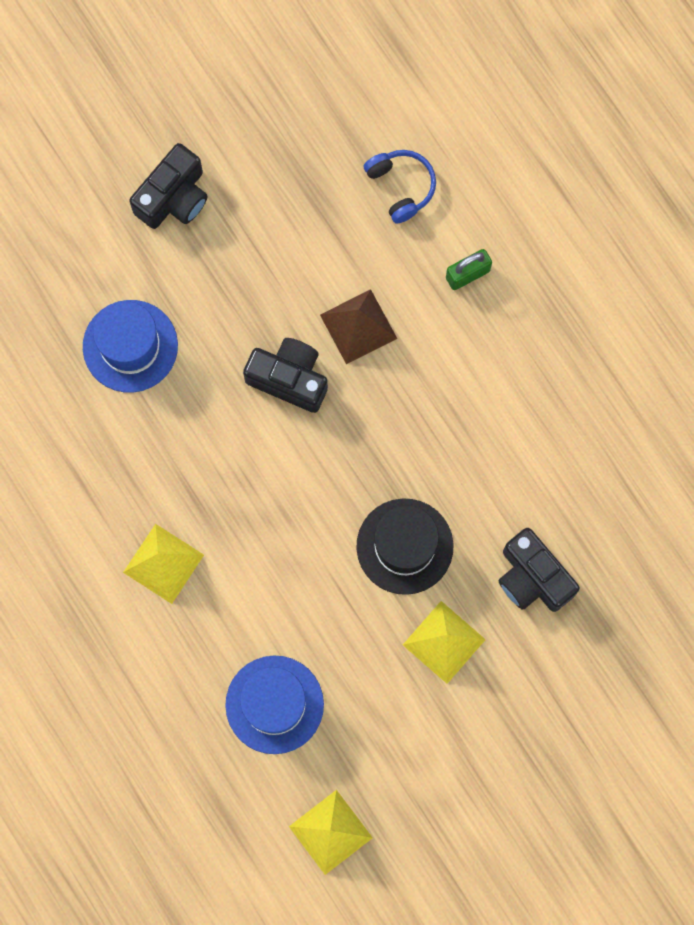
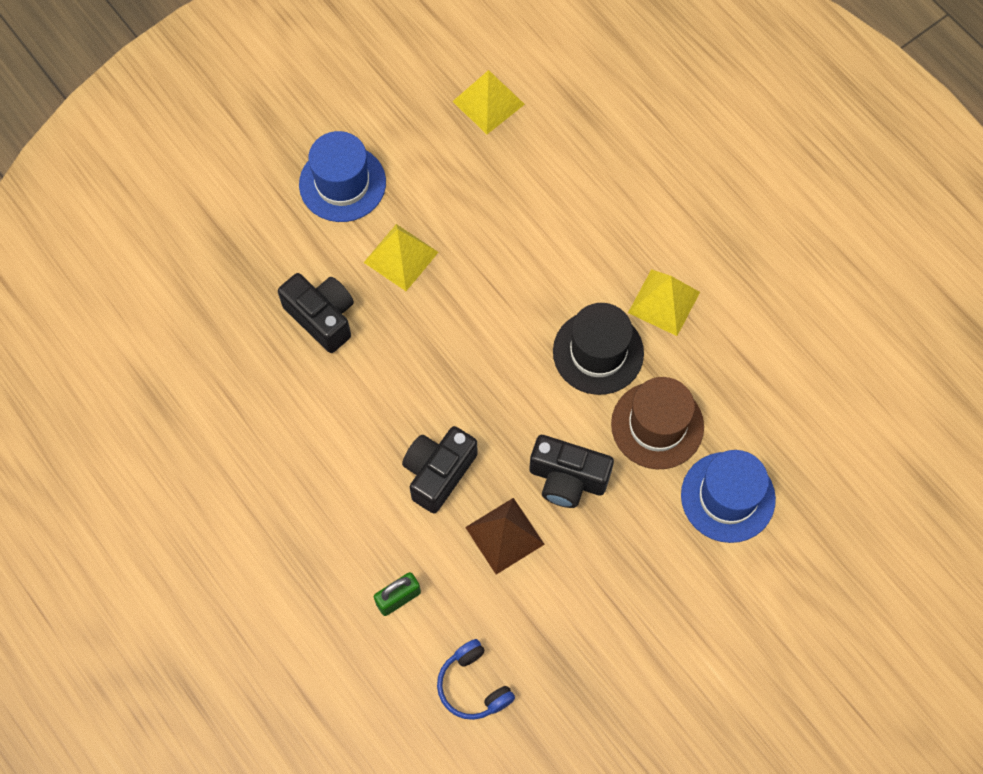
camera: 175 degrees right, 10 degrees down
black camera [129,143,208,229] -> black camera moved to [402,426,478,513]
blue hat [225,656,324,754] -> blue hat moved to [299,131,386,222]
black hat [356,498,454,595] -> black hat moved to [553,303,644,395]
none -> brown hat [611,377,704,469]

